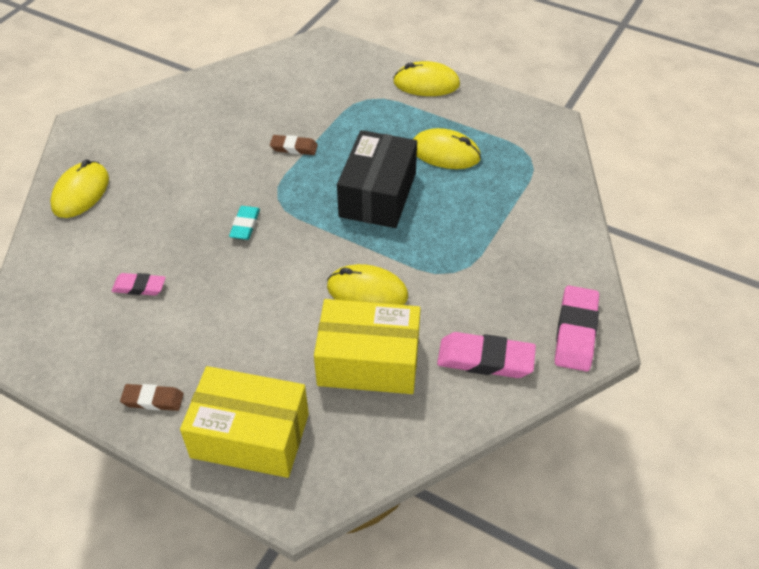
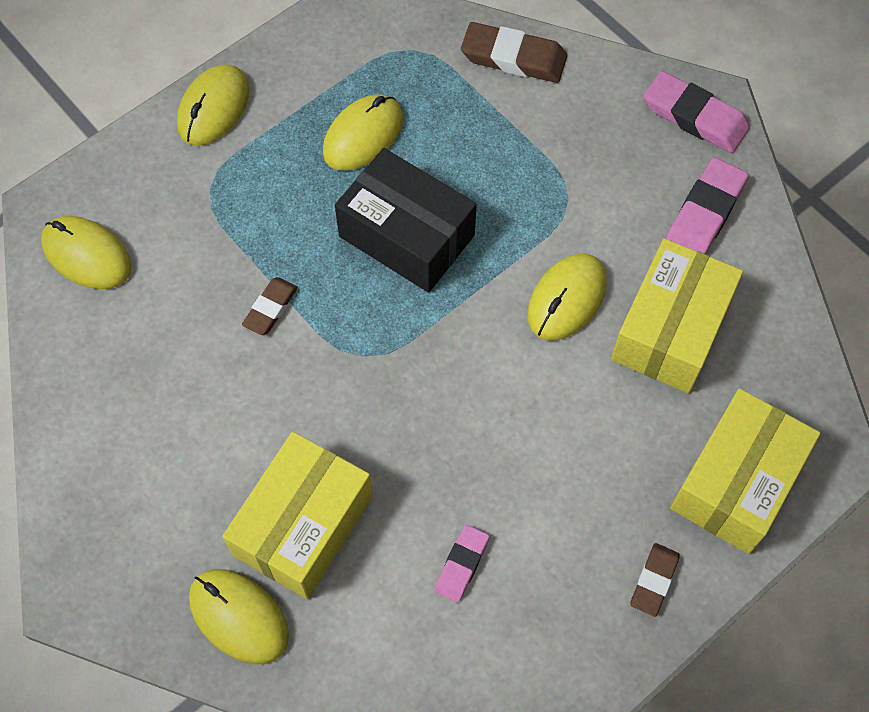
camera: 70 degrees left, 15 degrees up
turquoise eraser [229,206,260,240] -> none
none -> yellow mouse [41,216,132,289]
none -> yellow box [222,431,373,599]
none -> brown eraser [461,22,567,83]

